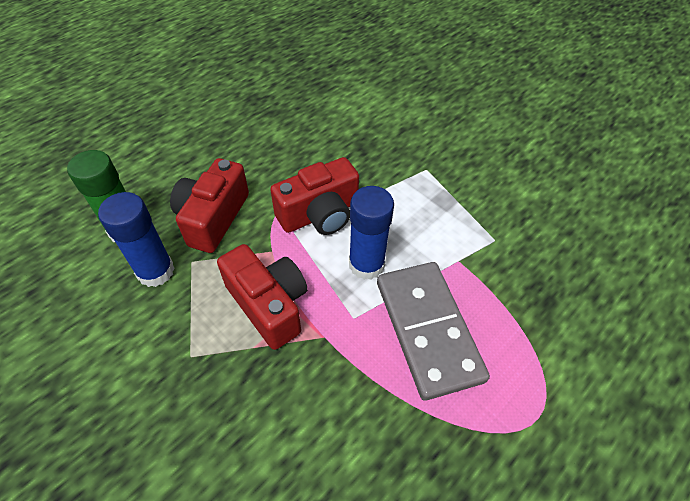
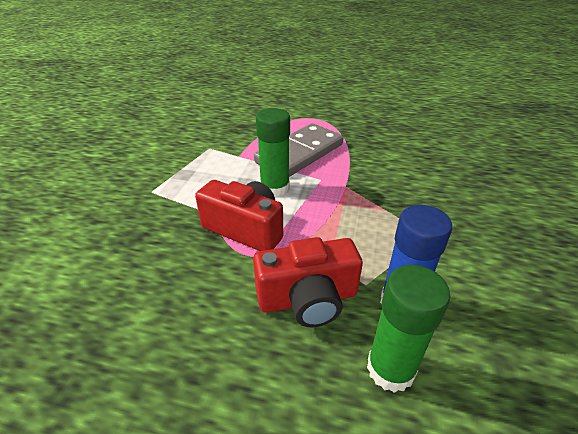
camera: 120 degrees left, 15 degrees down
red camera [217,244,308,350] -> none
blue glue stick [349,186,394,280] -> green glue stick [256,108,290,197]

